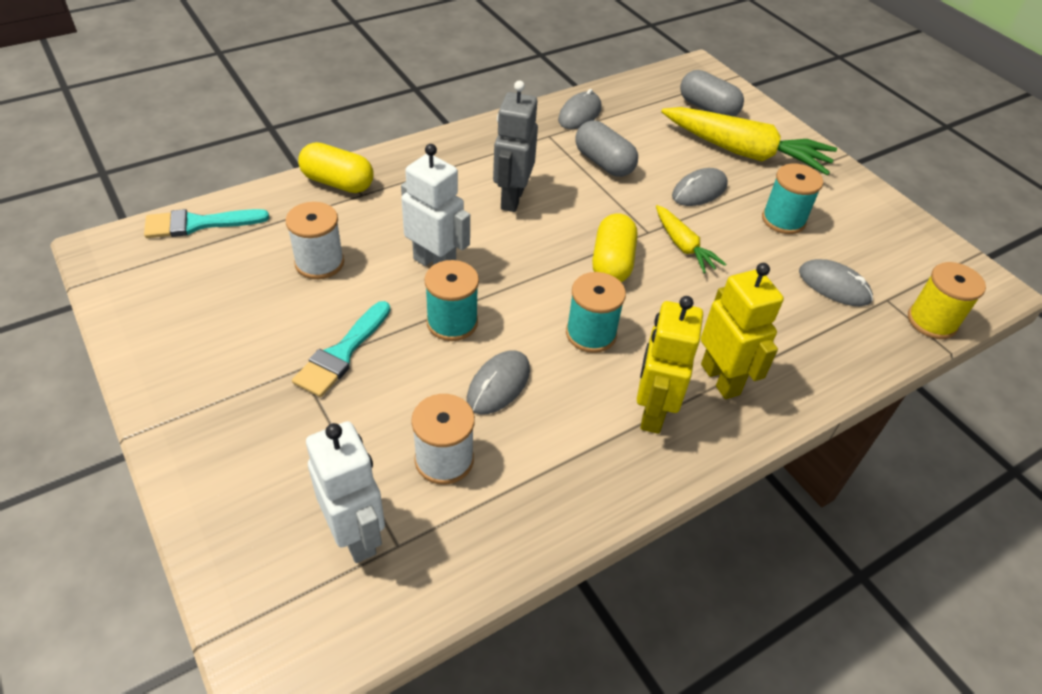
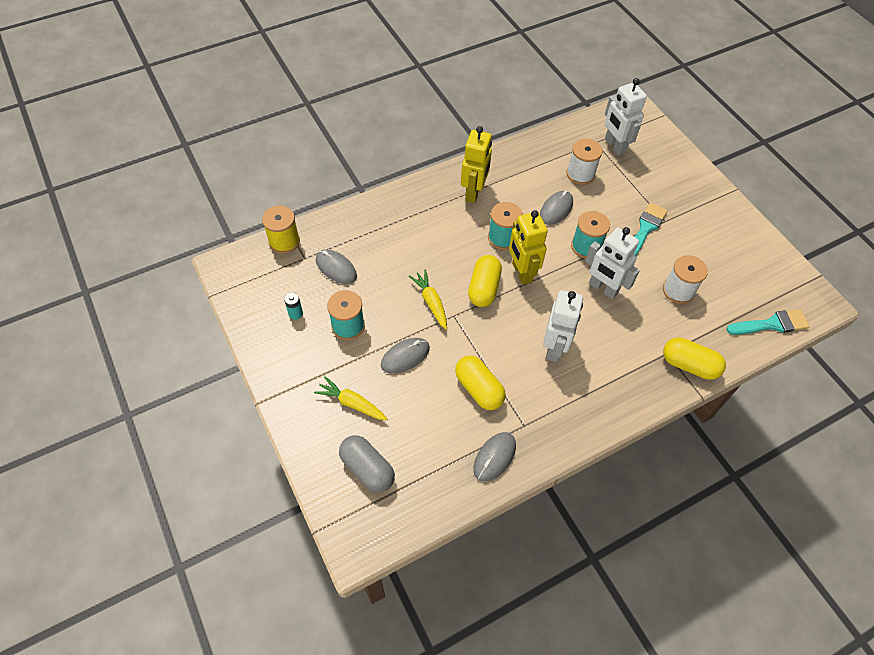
camera: 175 degrees left, 10 degrees up
grey robot [493,80,538,212] -> white robot [543,290,583,362]
grey capsule [575,121,638,177] -> yellow capsule [455,356,506,410]
yellow carrot [661,107,837,175] -> yellow carrot [314,376,388,421], size x0.52
yellow robot [701,263,784,399] -> yellow robot moved to [509,210,548,285]
none -> turquoise battery [284,292,303,320]

